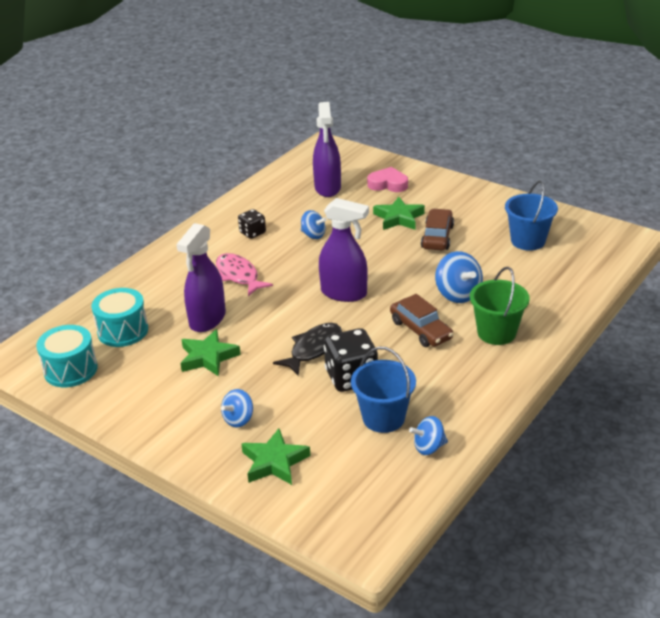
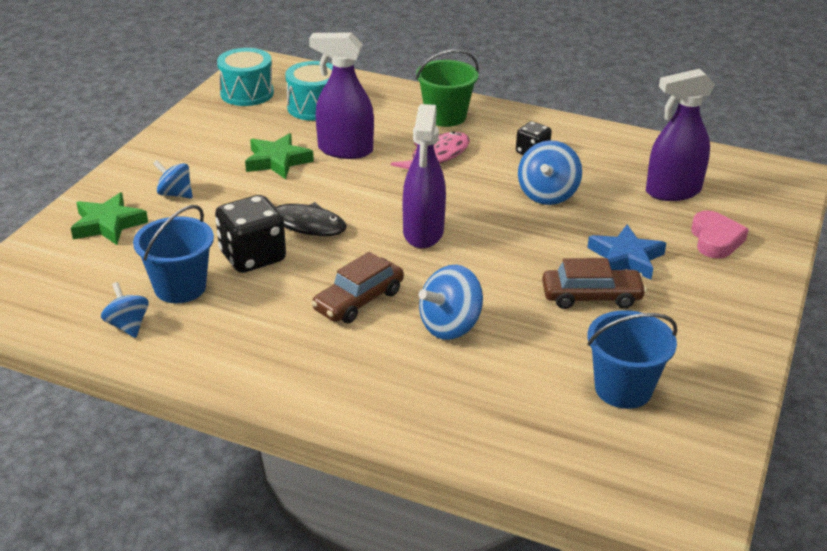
camera: 75 degrees right, 0 degrees up
blue spinning top [301,210,327,239] -> blue spinning top [518,140,582,205], size x1.56
green star [373,197,425,230] -> blue star [587,224,666,280]
green bucket [470,267,530,345] -> green bucket moved to [416,50,479,127]

